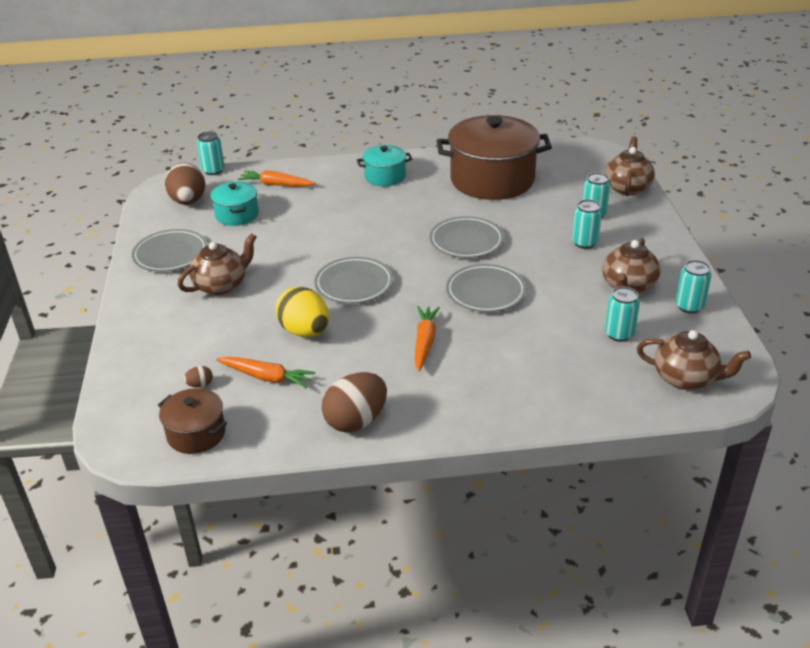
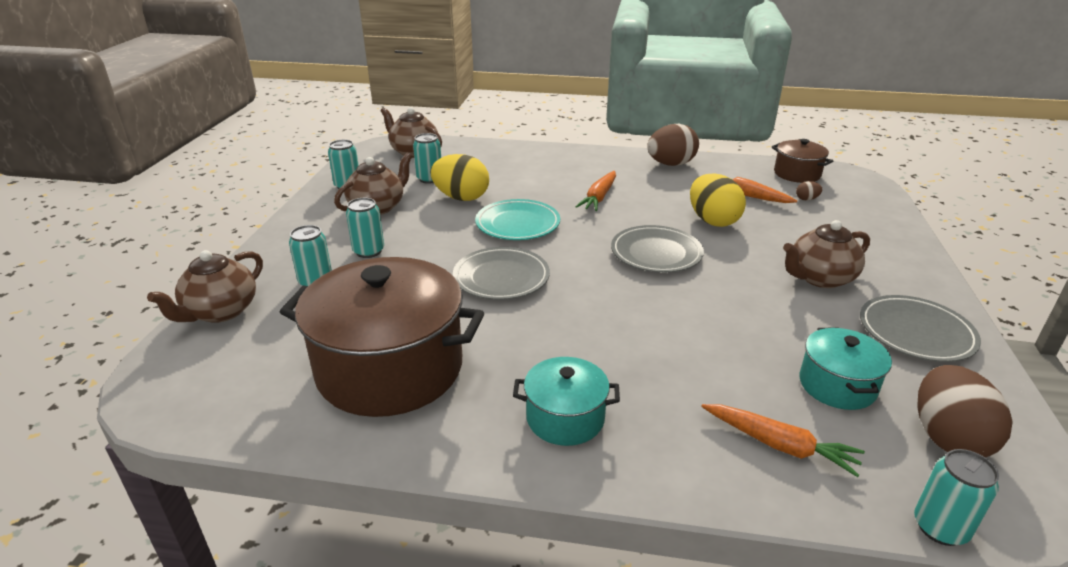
camera: 165 degrees left, 5 degrees down
grey plate [446,264,526,312] -> turquoise plate [475,199,560,240]
none -> yellow egg [430,154,489,201]

